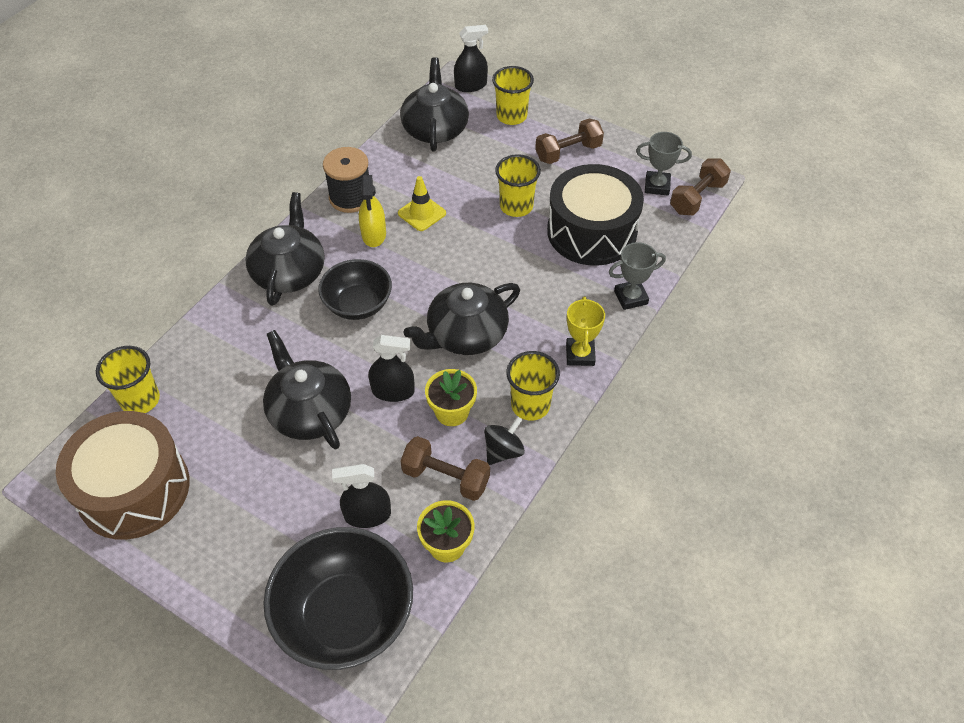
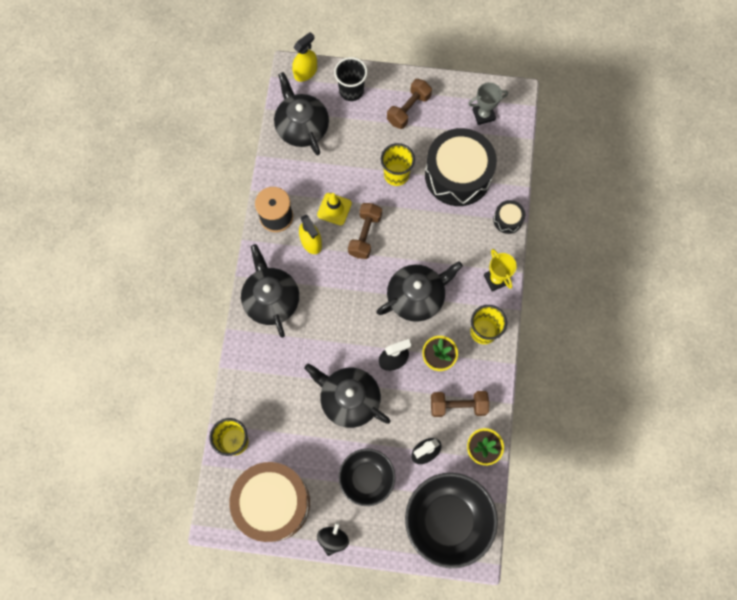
camera: 25 degrees left, 20 degrees up
black bowl [318,259,392,320] -> black bowl moved to [339,448,395,506]
black teapot [404,283,520,355] -> black teapot turned 150 degrees counterclockwise [376,261,463,322]
black spray bottle [454,25,488,92] -> yellow spray bottle [292,32,317,82]
black spinning top [484,416,525,465] -> black spinning top moved to [317,522,349,556]
yellow cup [492,66,534,125] -> black cup [334,57,367,101]
grey trophy [609,242,666,310] -> black drum [493,200,525,234]
brown dumbbell [670,158,731,215] -> brown dumbbell moved to [348,203,382,259]

